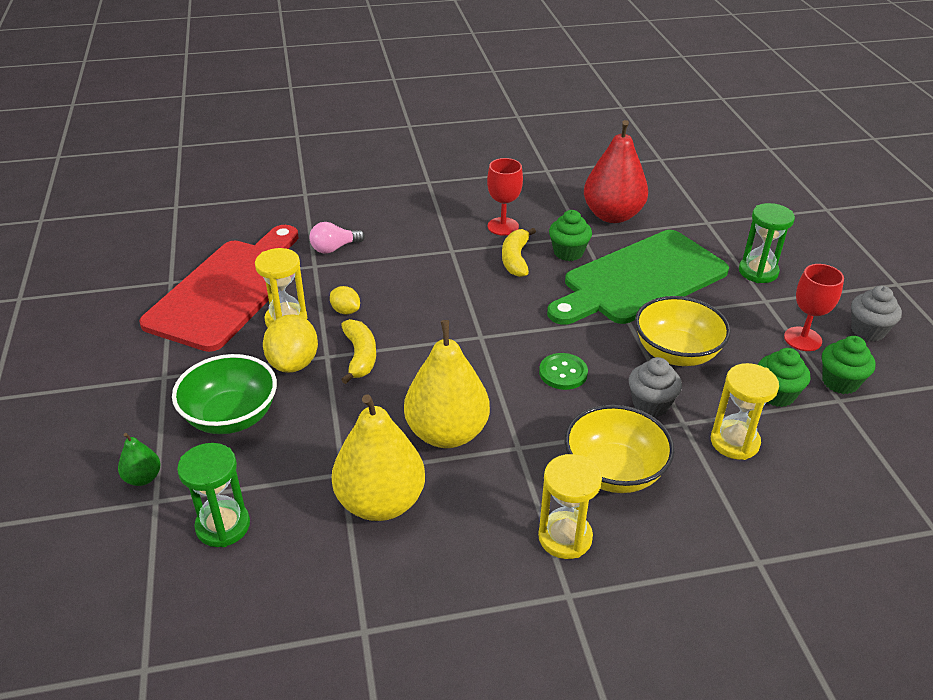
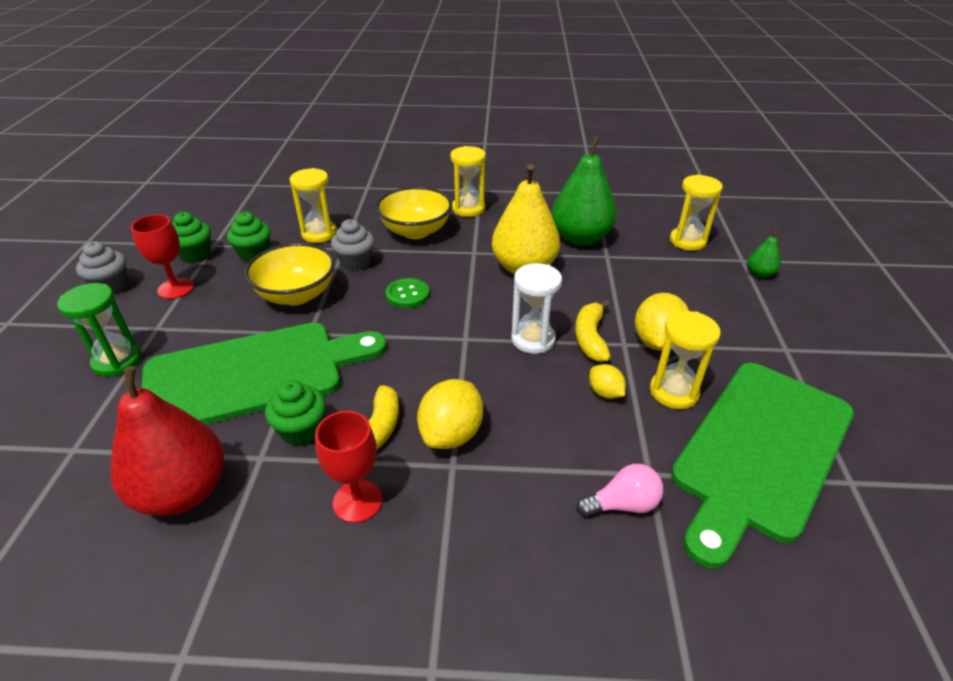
camera: 165 degrees left, 0 degrees up
red cutting board [139,225,298,352] -> green cutting board [671,363,854,569]
green bowl [172,354,277,434] -> none
green hourglass [177,443,250,547] -> yellow hourglass [670,174,723,251]
yellow pear [332,394,425,521] -> green pear [552,136,617,246]
none -> yellow lemon [417,379,483,449]
none -> white hourglass [511,263,562,354]

